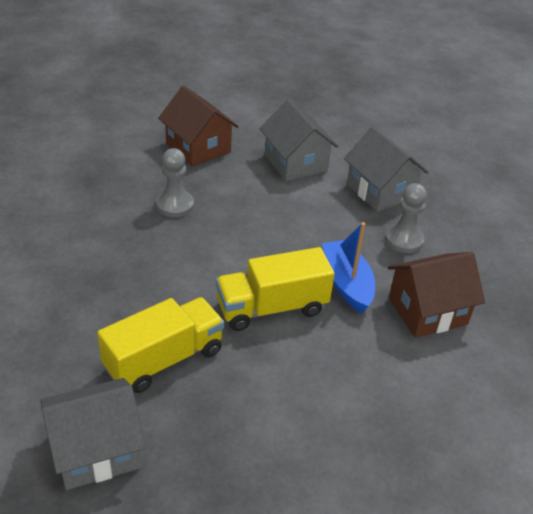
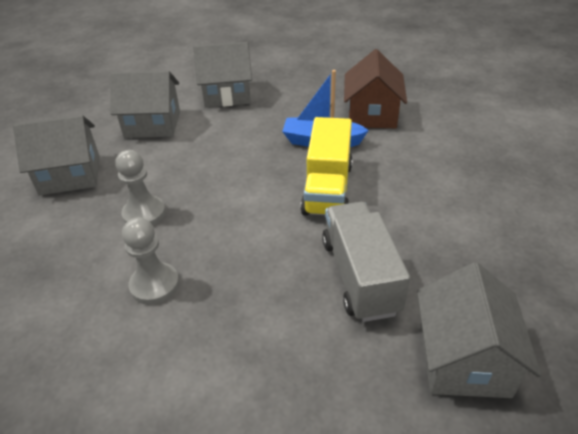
camera: 60 degrees left, 0 degrees up
yellow truck [97,297,224,393] -> grey truck [322,202,410,322]
brown house [158,86,239,167] -> grey house [13,115,100,196]
grey pawn [385,183,427,253] -> grey pawn moved to [122,217,179,305]

